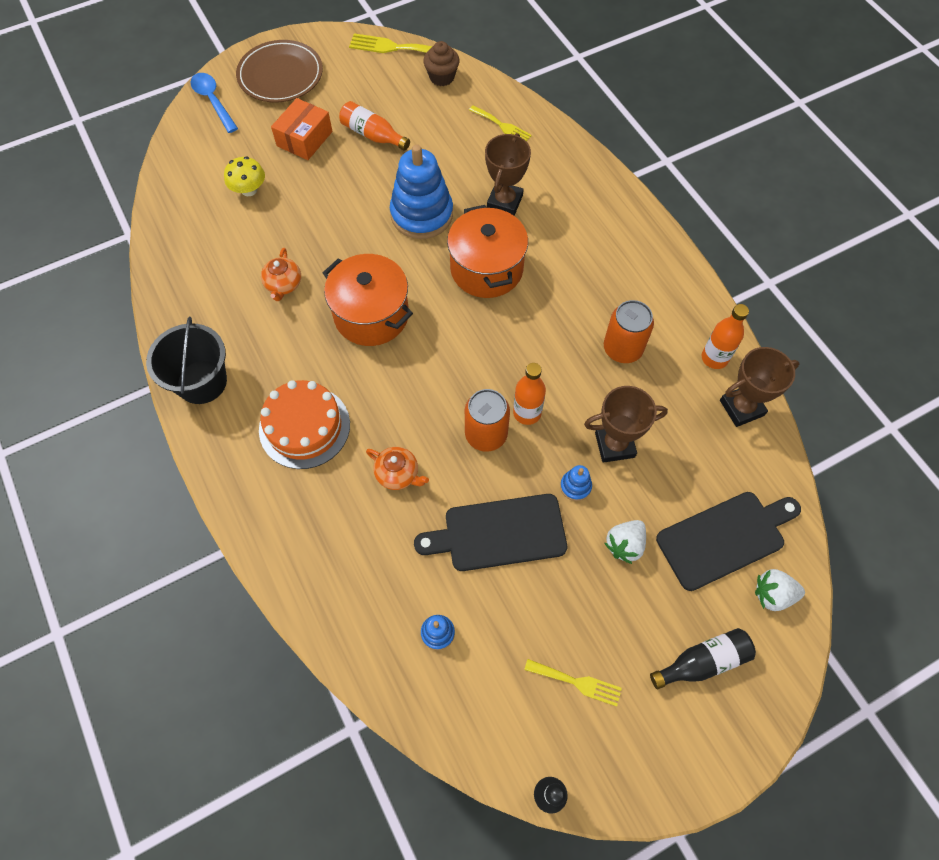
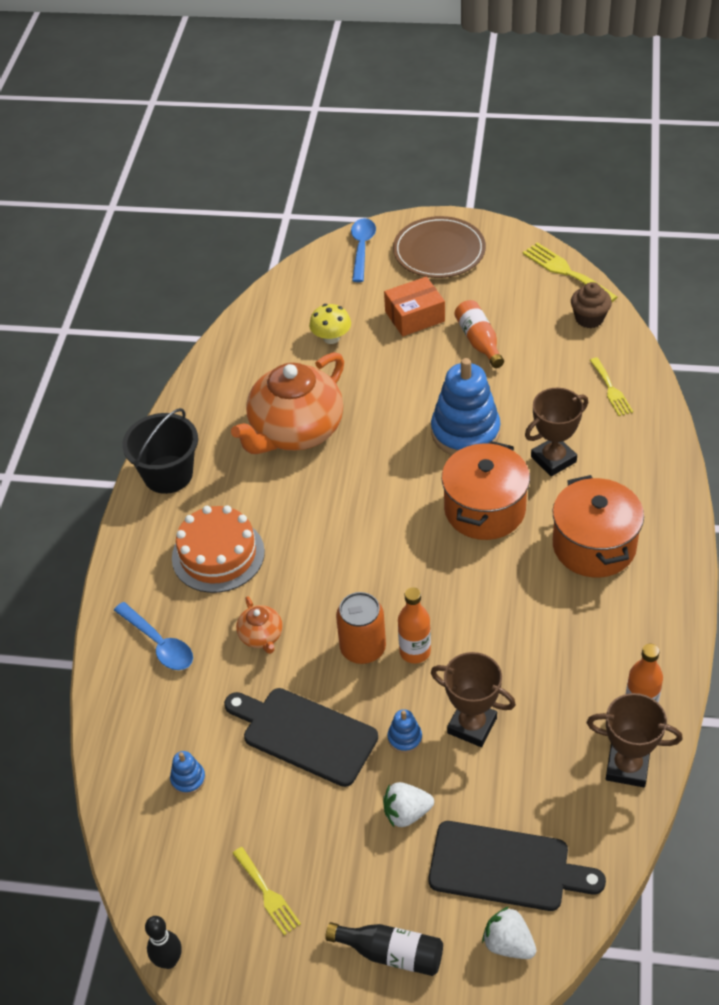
camera: 40 degrees right, 15 degrees down
orange teapot [261,248,301,301] -> orange teapot [231,352,344,454], size x2.33
orange pot [323,254,413,346] -> orange pot moved to [553,475,644,578]
orange can [604,300,654,363] -> none
none -> blue spoon [114,602,193,670]

